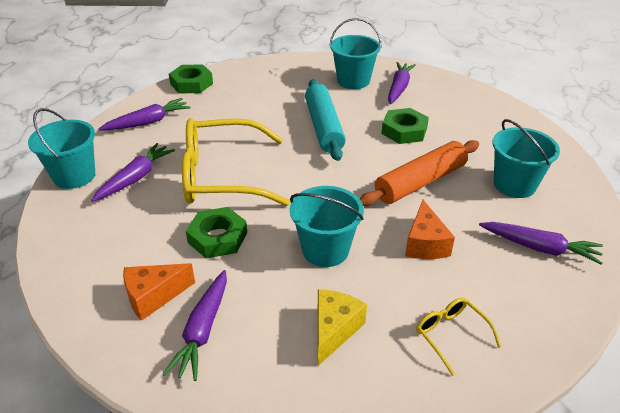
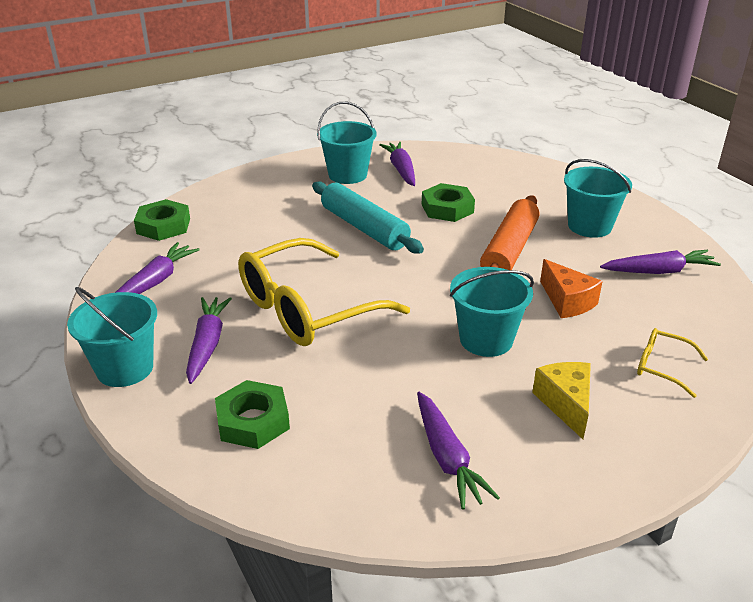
camera: 30 degrees left, 5 degrees down
orange cheese [123,263,195,321] -> none
green nut [186,207,247,258] -> green nut moved to [215,380,290,449]

